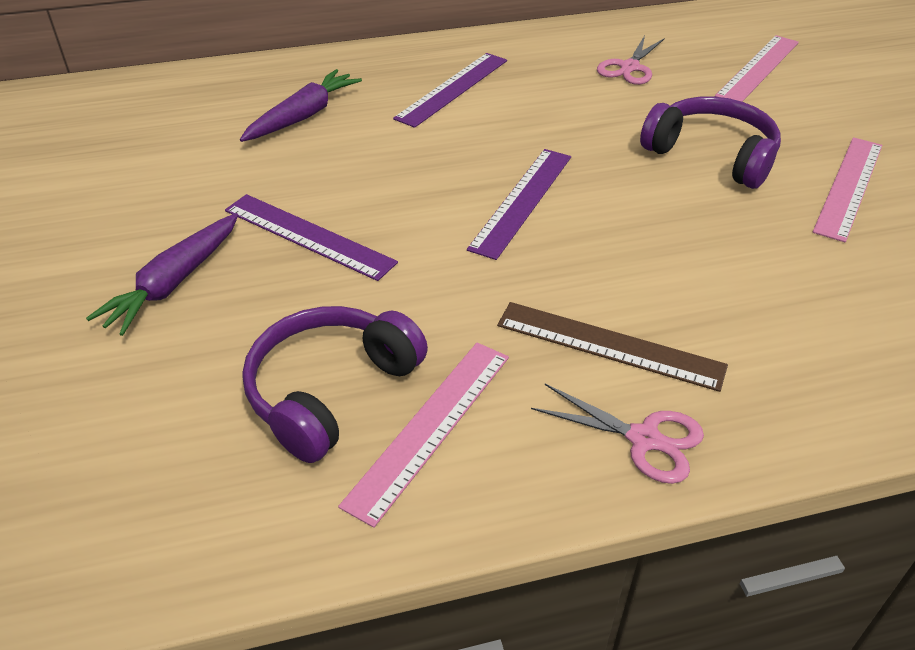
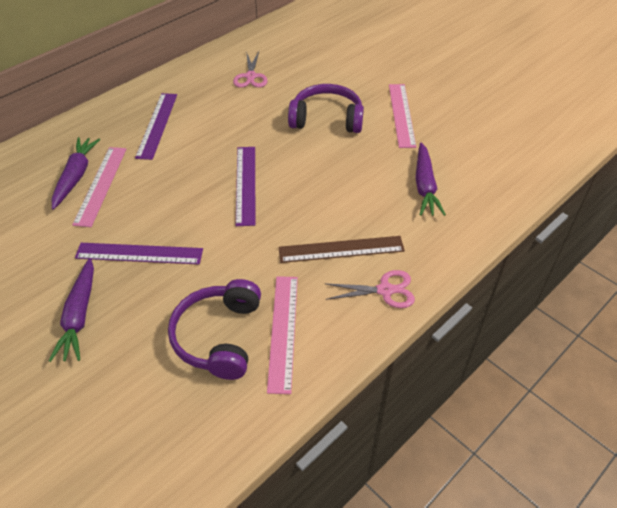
camera: 30 degrees left, 5 degrees up
pink ruler [715,35,799,102] -> pink ruler moved to [72,147,126,227]
none -> purple carrot [415,143,446,216]

